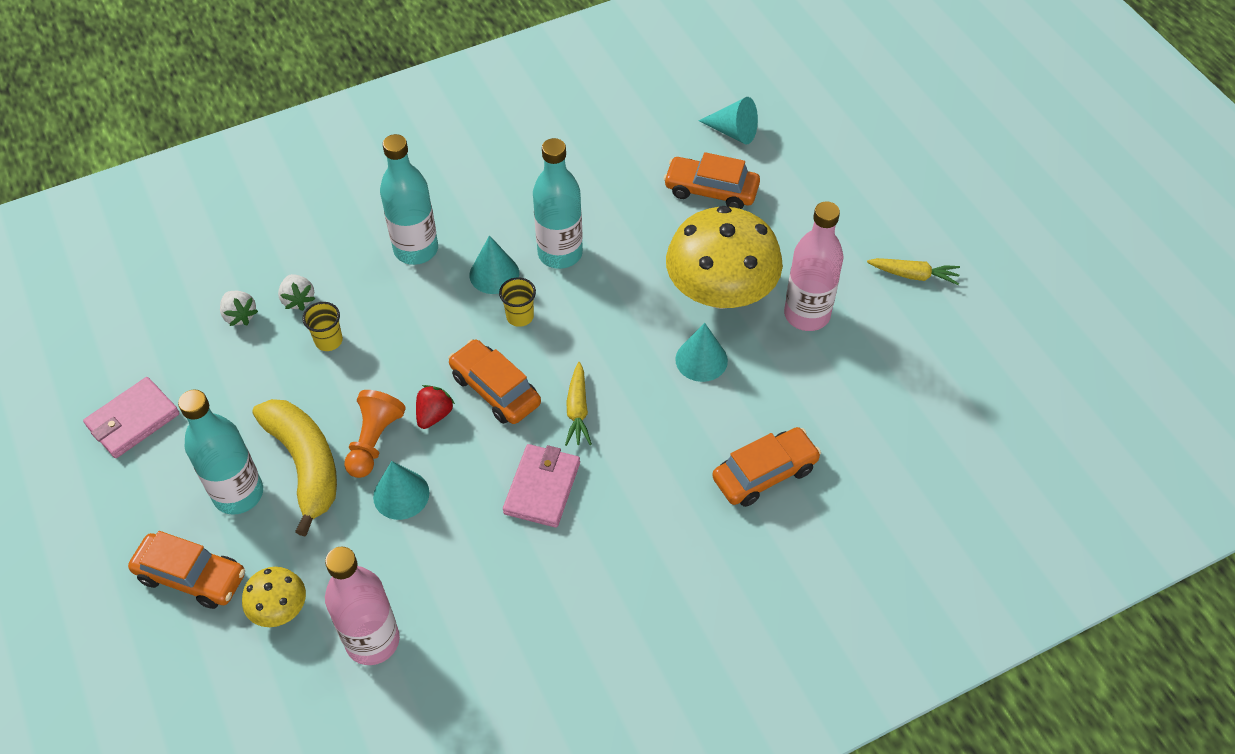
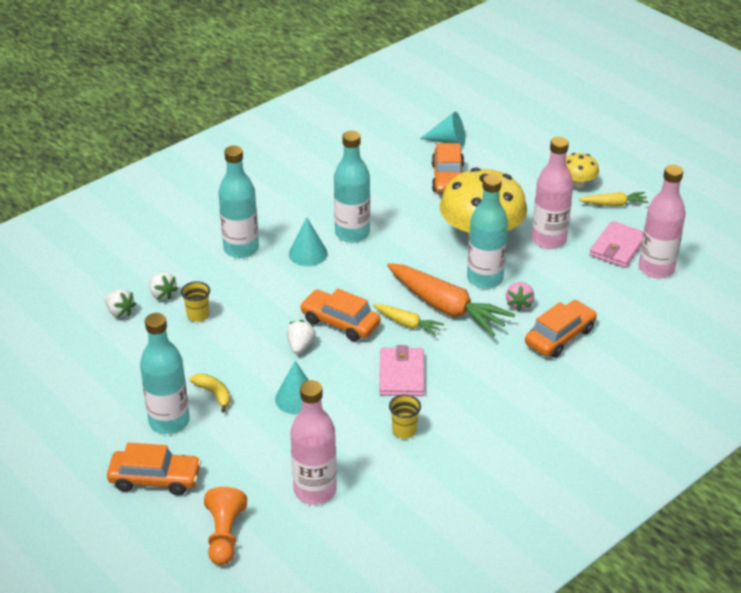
camera: 15 degrees left, 15 degrees down
pink wallet [83,377,180,458] -> pink wallet moved to [590,221,644,268]
yellow mushroom [242,567,306,627] -> yellow mushroom moved to [566,153,599,188]
yellow banana [252,399,337,536] -> yellow banana [190,373,231,412], size x0.47
orange pawn [344,390,406,478] -> orange pawn moved to [204,487,247,565]
red strawberry [416,385,455,429] -> white strawberry [287,320,316,354]
yellow cup [499,277,536,327] -> yellow cup moved to [389,394,421,439]
yellow carrot [565,362,592,446] -> yellow carrot turned 45 degrees counterclockwise [373,304,444,336]
orange car [663,152,760,209] -> orange car turned 90 degrees counterclockwise [432,143,464,193]
turquoise cone [675,323,728,382] -> turquoise bottle [467,174,508,289]
none -> orange carrot [387,263,515,336]
none -> pink strawberry [506,282,534,311]
none -> pink bottle [639,165,686,278]

